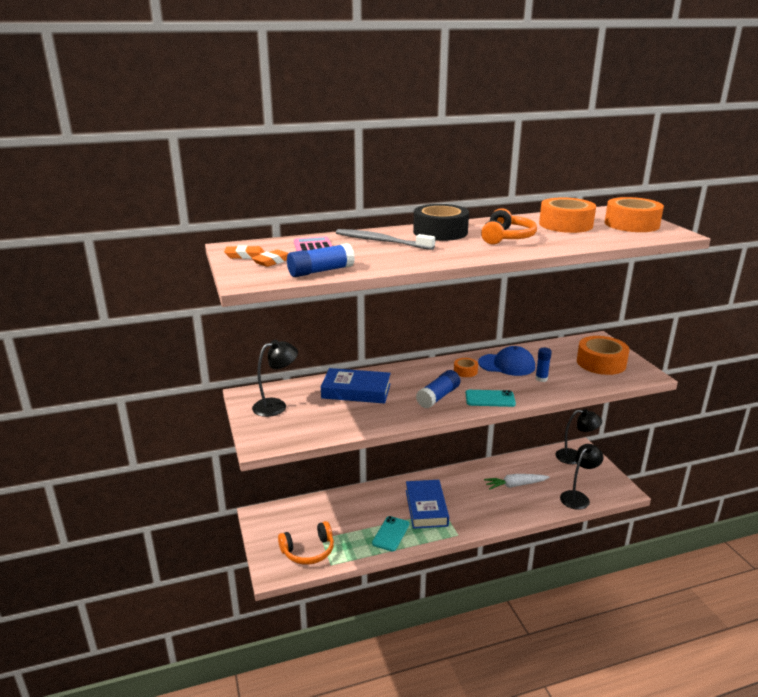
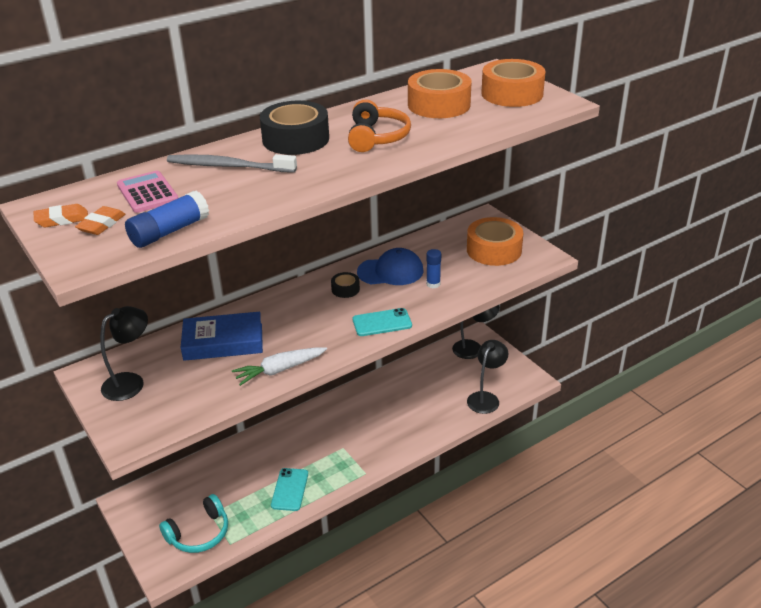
camera: 15 degrees left, 10 degrees up
orange headphones [278,521,334,565] -> turquoise headphones [159,494,228,553]
blue book [406,480,449,529] -> none
blue glue stick [416,370,460,408] -> none
orange tape [454,358,478,377] -> black tape [331,272,360,298]
white carrot [484,474,550,490] -> white carrot moved to [232,347,327,386]

